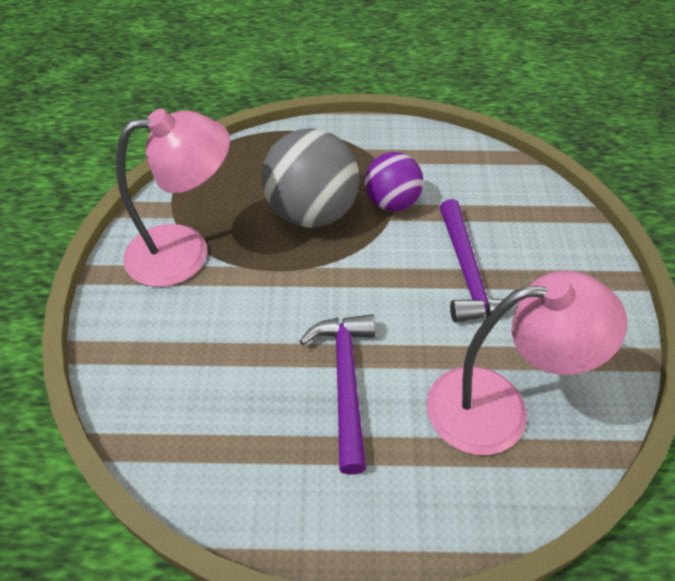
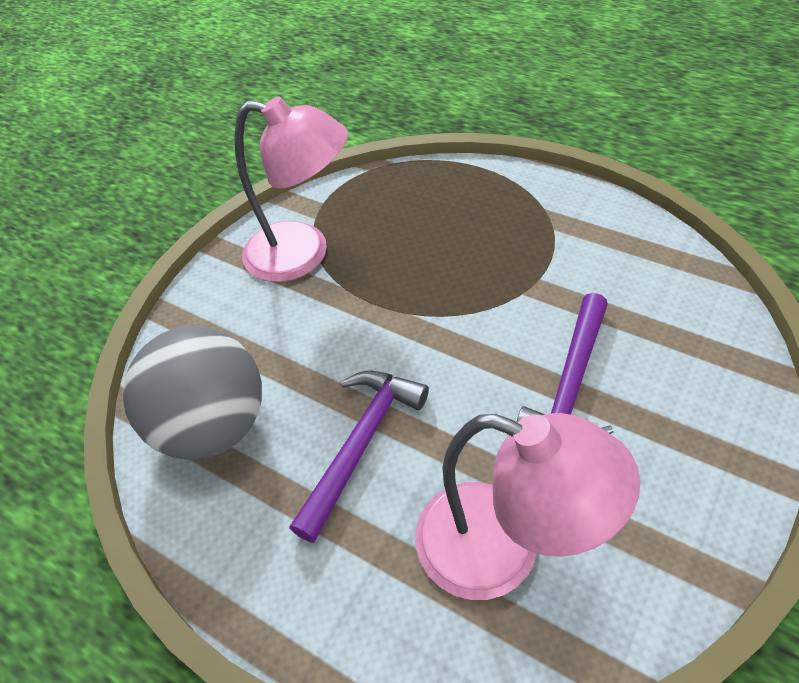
camera: 35 degrees right, 0 degrees up
grey ball [262,128,360,228] -> grey ball moved to [123,326,262,460]
purple ball [365,152,423,212] -> none

